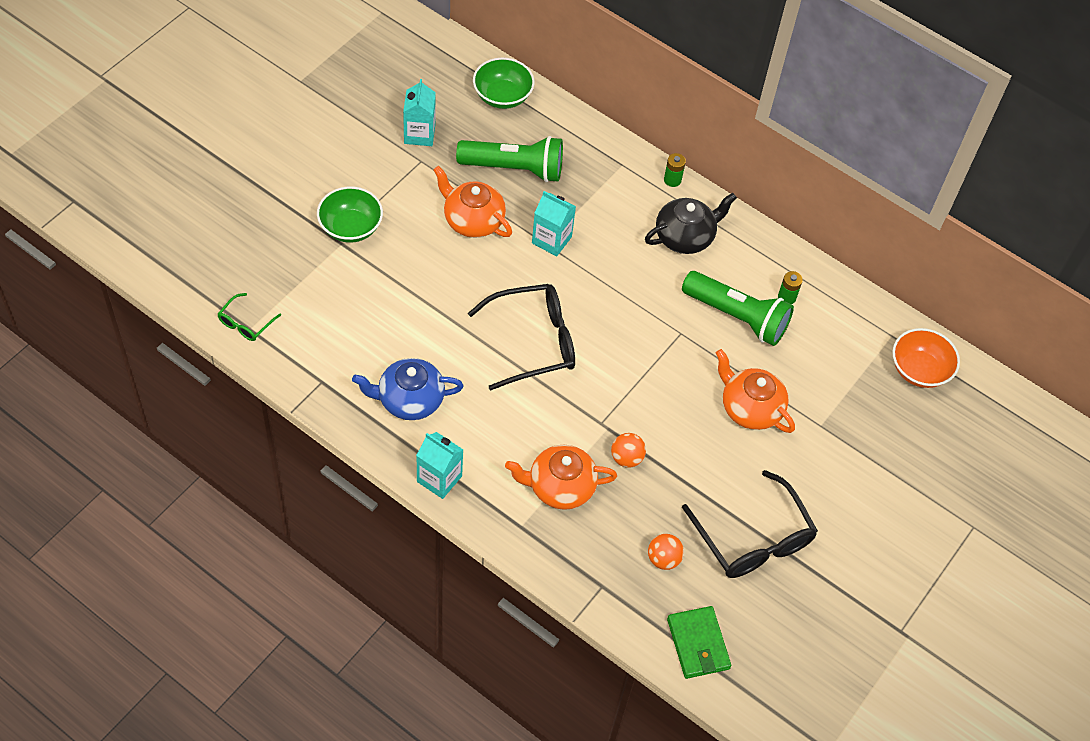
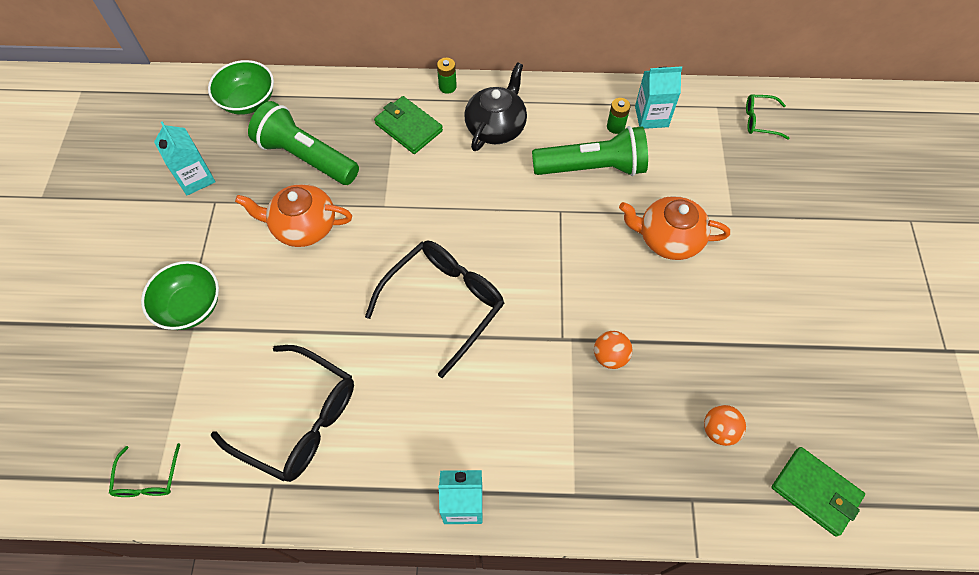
camera: 30 degrees left, 5 degrees up
blue teapot [352,358,463,420] -> none
green flashlight [456,136,563,182] -> green flashlight turned 120 degrees counterclockwise [248,101,359,185]
orange teapot [505,445,617,510] -> none
turquoise carton [532,191,576,256] -> turquoise carton moved to [635,66,682,129]
black glasses [682,470,818,578] -> black glasses moved to [211,345,354,482]
orange bowl [892,328,960,388] -> green glasses [746,94,790,140]
none -> green wallet [374,96,443,154]

